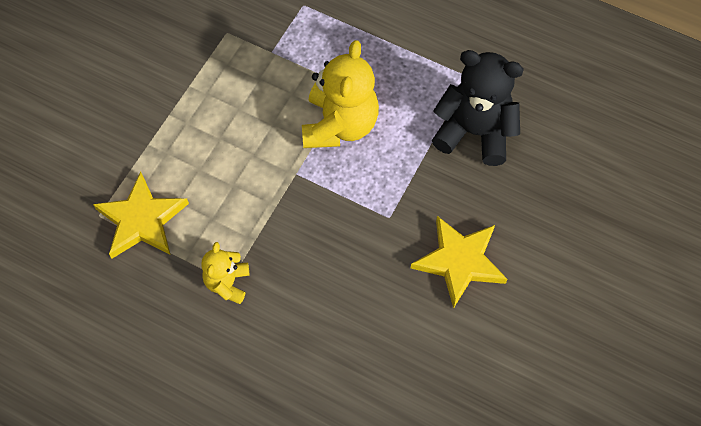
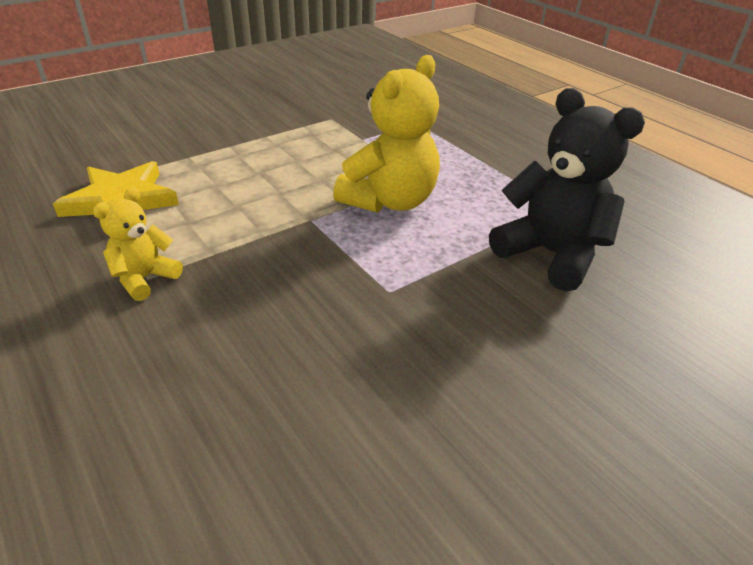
camera: 25 degrees right, 25 degrees down
yellow star [411,216,507,309] -> none

